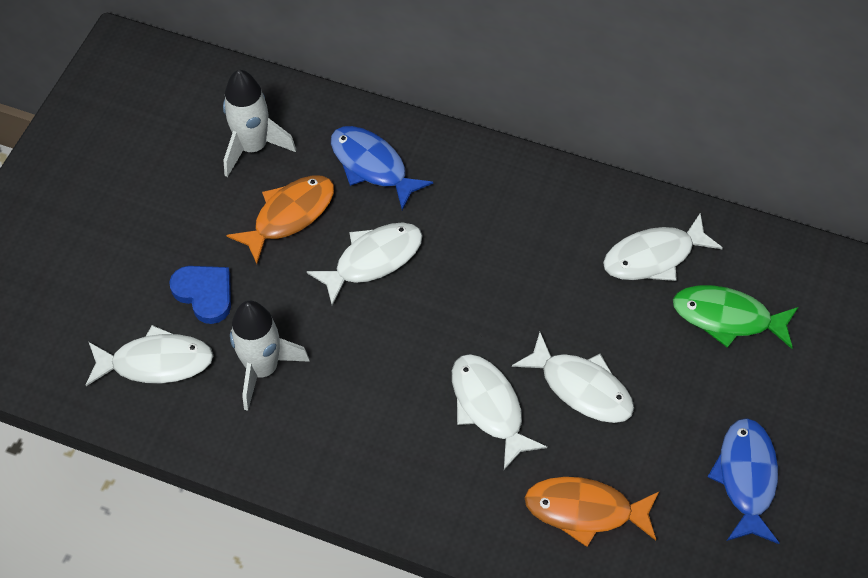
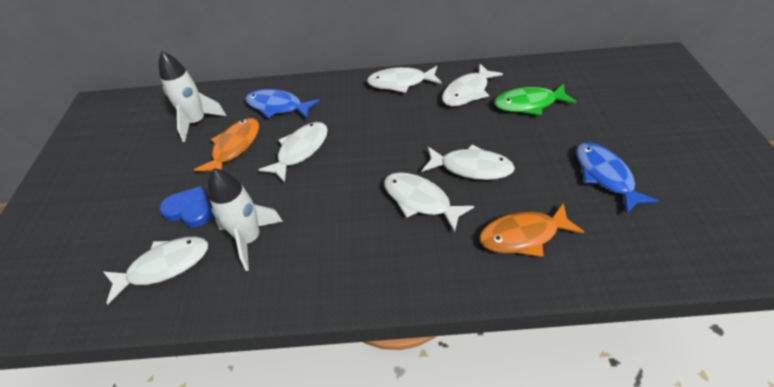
camera: 20 degrees left, 10 degrees down
none -> white fish [367,66,442,93]

